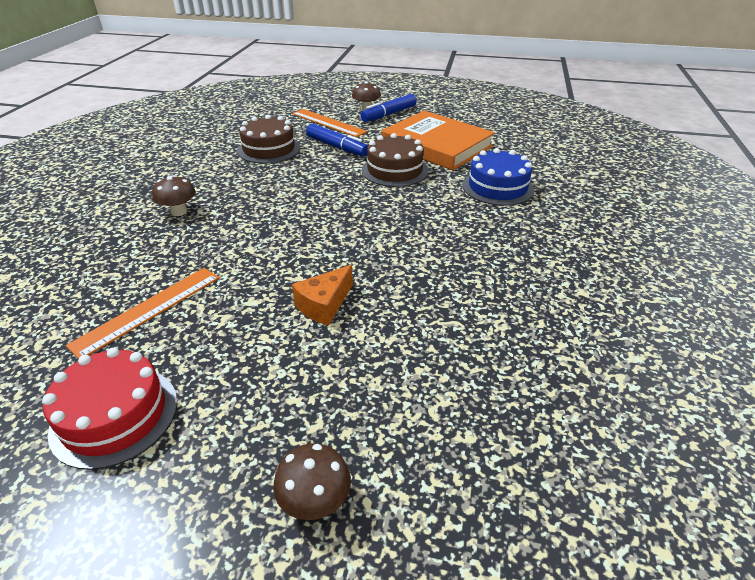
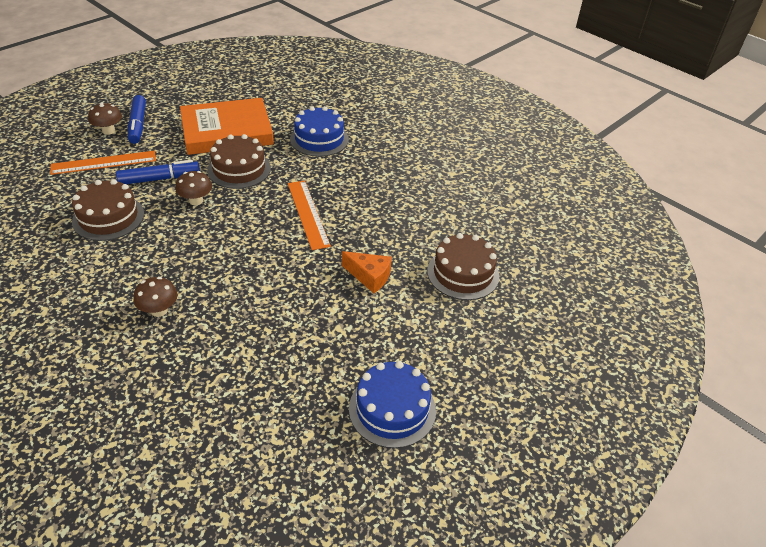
camera: 60 degrees left, 5 degrees up
red cake [42,348,177,470] -> blue cake [349,361,436,448]
orange ruler [66,268,219,359] -> orange ruler moved to [288,181,331,250]
brown mushroom [273,443,351,520] -> brown mushroom moved to [175,171,212,205]
orange cheese [292,265,353,326] -> orange cheese turned 45 degrees counterclockwise [342,251,392,293]
none -> brown cake [427,233,499,300]

